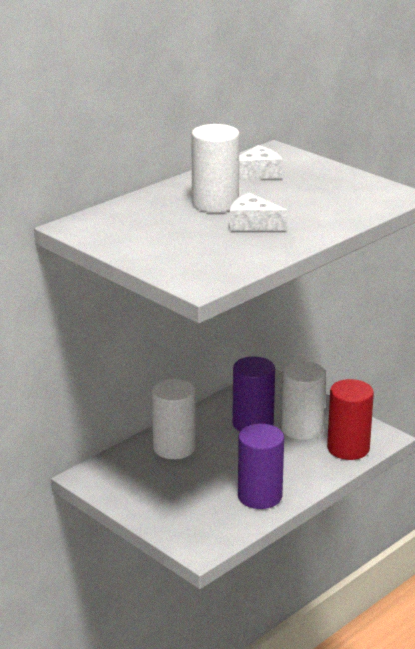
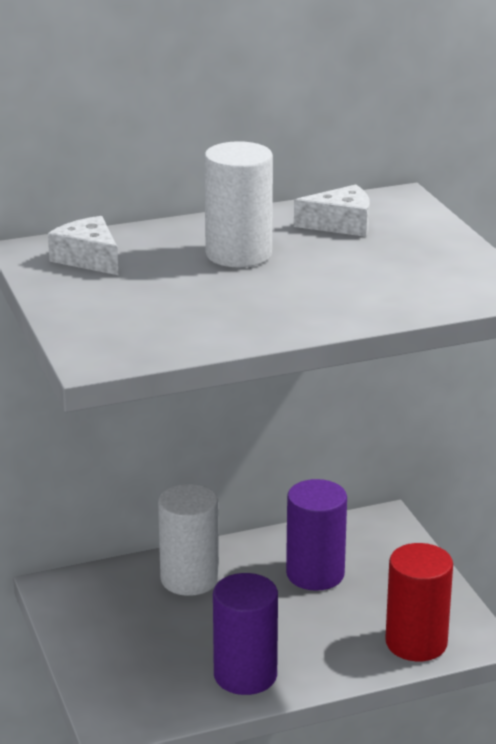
camera: 25 degrees right, 0 degrees up
white cheese [230,193,288,231] -> white cheese moved to [48,216,118,275]
white cylinder [282,361,326,440] -> none

